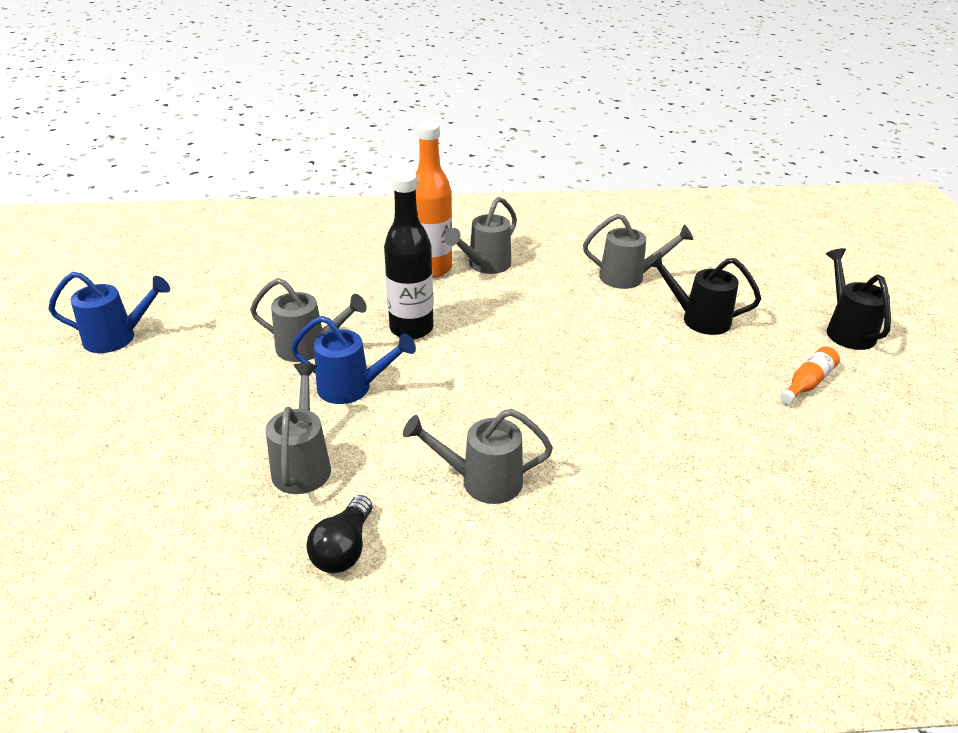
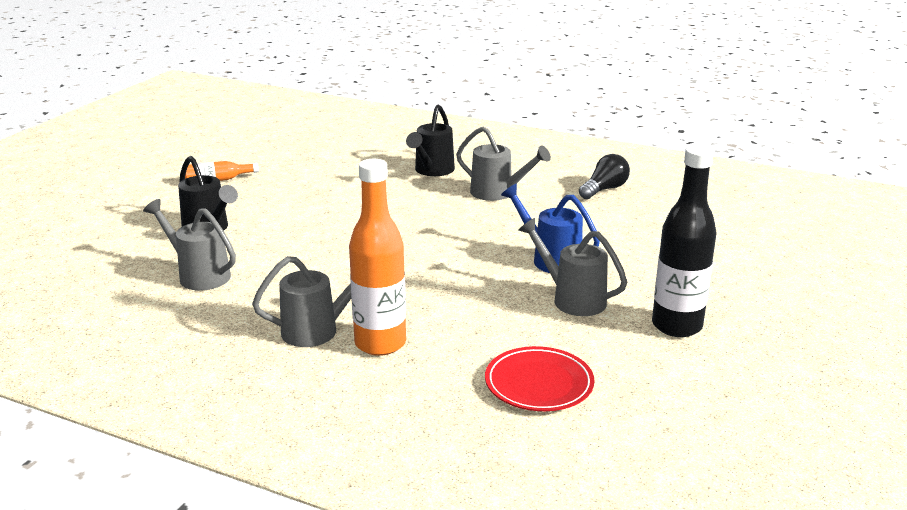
camera: 150 degrees left, 10 degrees down
blue watering can [48,272,170,353] -> none
grey watering can [266,363,331,494] -> none
black bottle [384,171,434,340] -> black bottle moved to [652,145,717,337]
black watering can [826,248,891,350] -> black watering can moved to [406,104,455,176]
none -> red plate [485,346,595,411]

